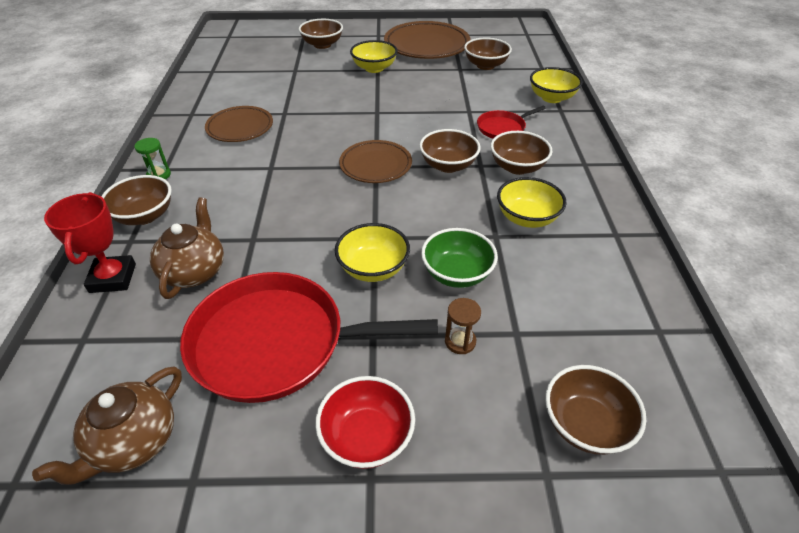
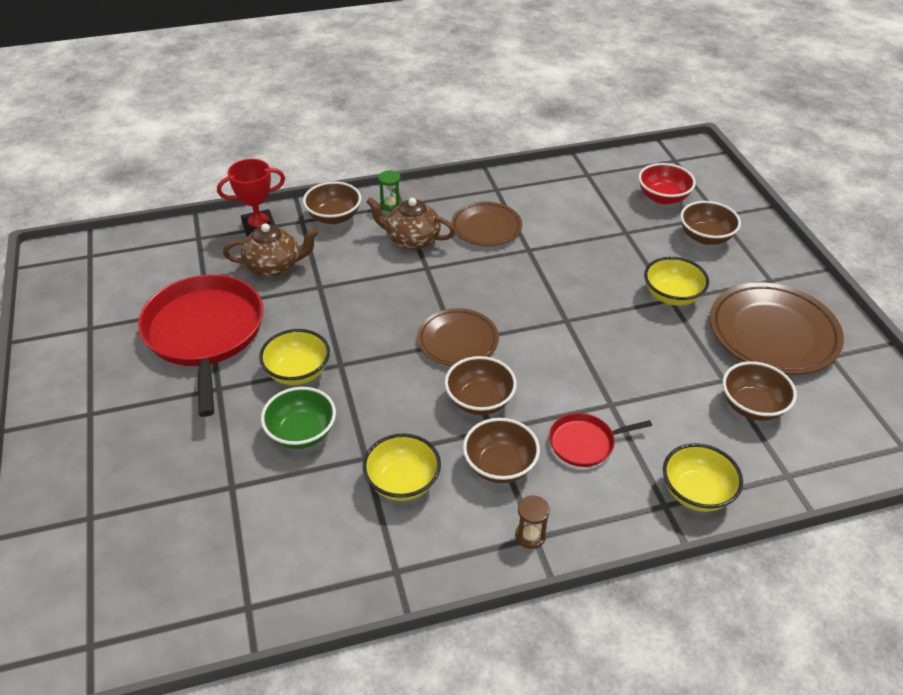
camera: 75 degrees right, 0 degrees up
brown teapot [32,366,182,485] -> brown teapot moved to [366,197,455,250]
red bowl [315,376,415,469] -> red bowl moved to [638,163,696,204]
brown hourglass [445,298,481,354] -> brown hourglass moved to [515,495,550,549]
red pan [477,106,546,138] -> red pan turned 60 degrees counterclockwise [549,413,652,467]
brown bowl [545,365,646,455] -> none

